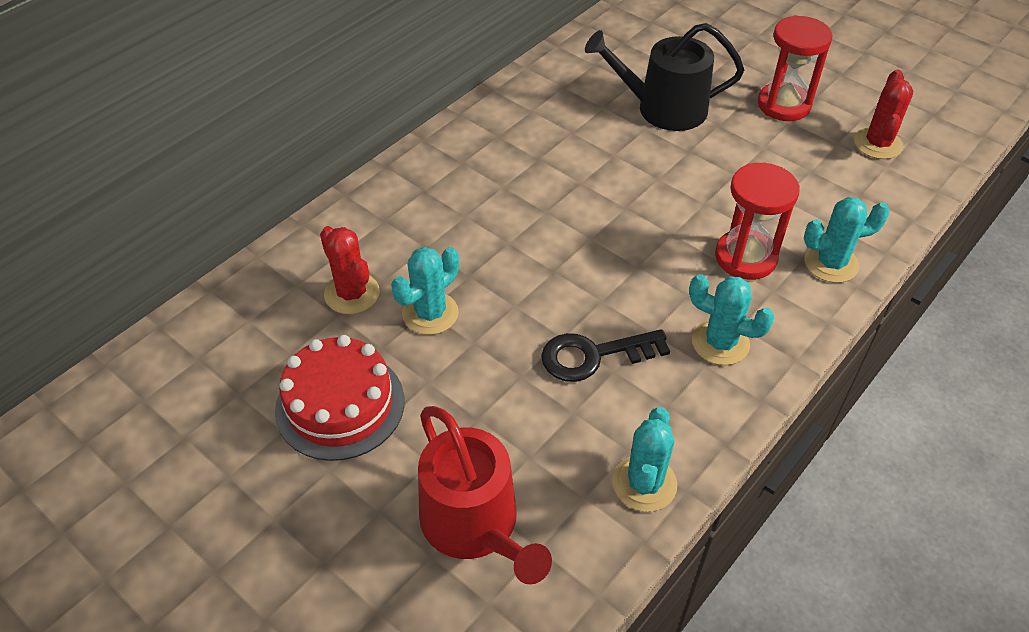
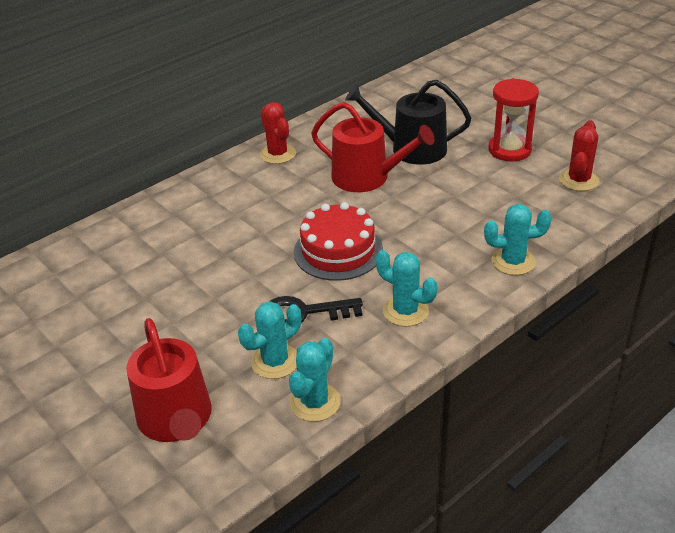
camera: 10 degrees right, 10 degrees down
red cake [275,335,405,461] -> red cake moved to [294,202,383,281]
red cactus [320,226,380,314] -> red cactus moved to [260,102,296,164]
turquoise cactus [391,247,459,335] -> turquoise cactus moved to [238,301,301,379]
red hourglass [715,163,800,280] -> none
none -> red watering can [311,102,435,192]

